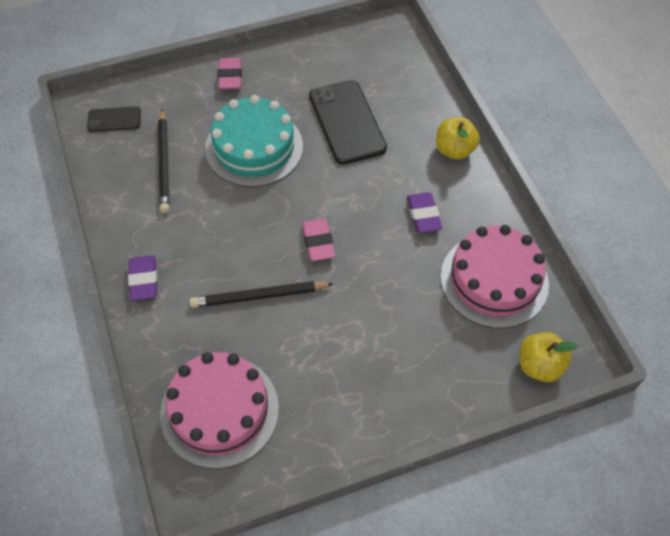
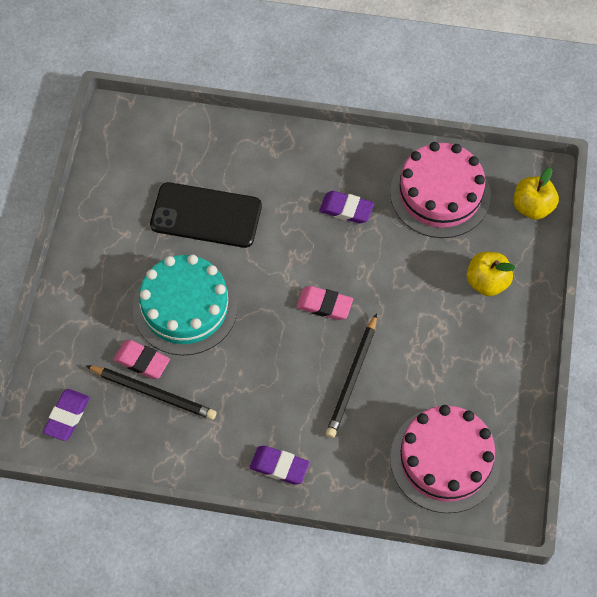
camera: 60 degrees left, 5 degrees up
black phone [87,106,141,132] -> purple eraser [43,389,89,441]
pink eraser [218,58,242,89] -> pink eraser moved to [113,340,170,379]
yellow apple [436,117,480,160] -> yellow apple moved to [467,252,516,296]

